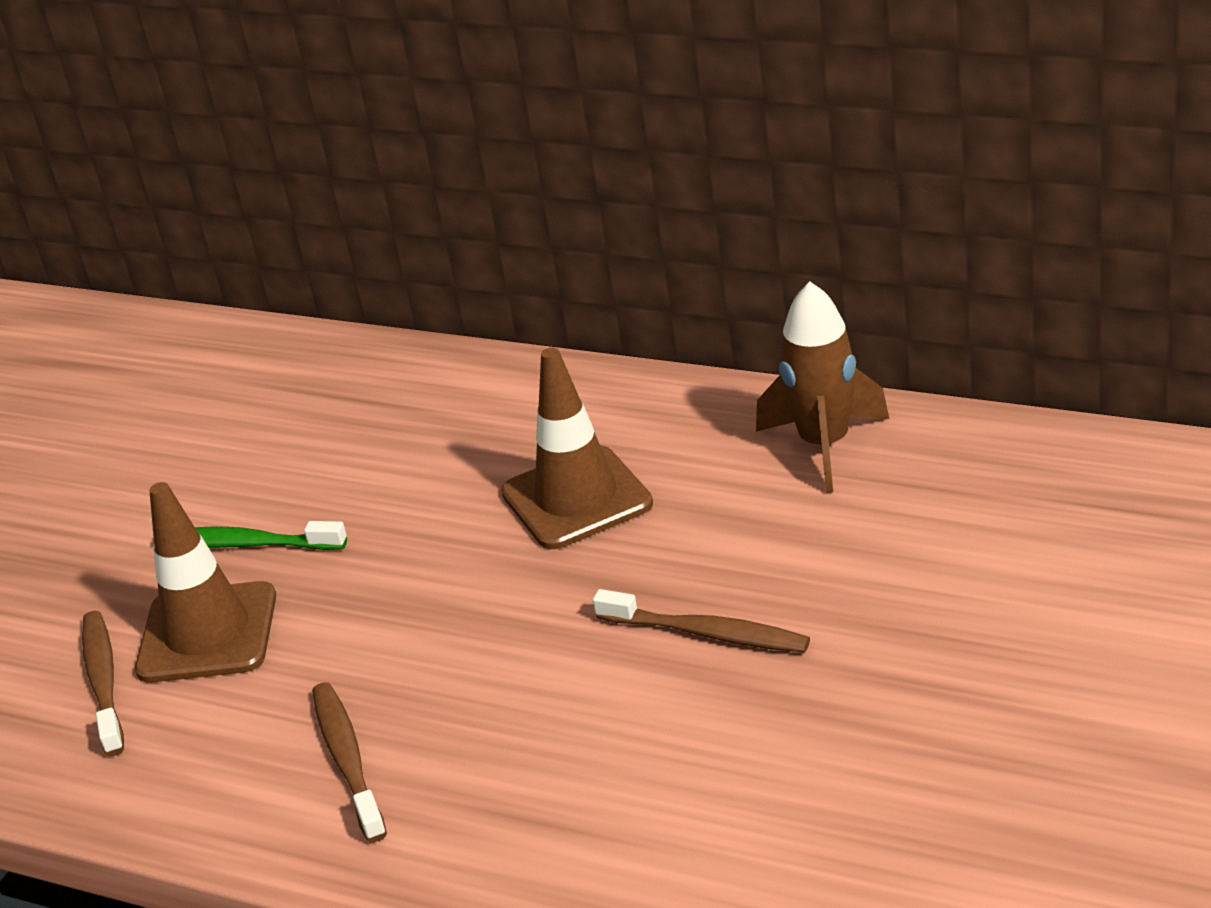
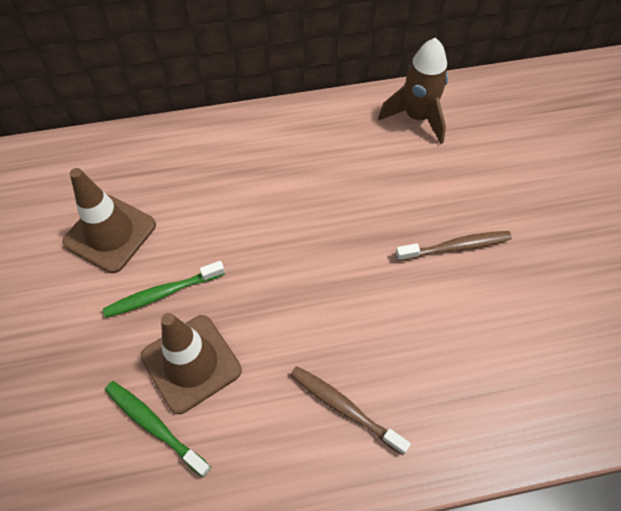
camera: 40 degrees left, 25 degrees up
brown toothbrush [82,611,124,756] -> green toothbrush [105,381,211,477]
brown traffic cone [501,348,653,549] -> brown traffic cone moved to [62,168,156,273]

